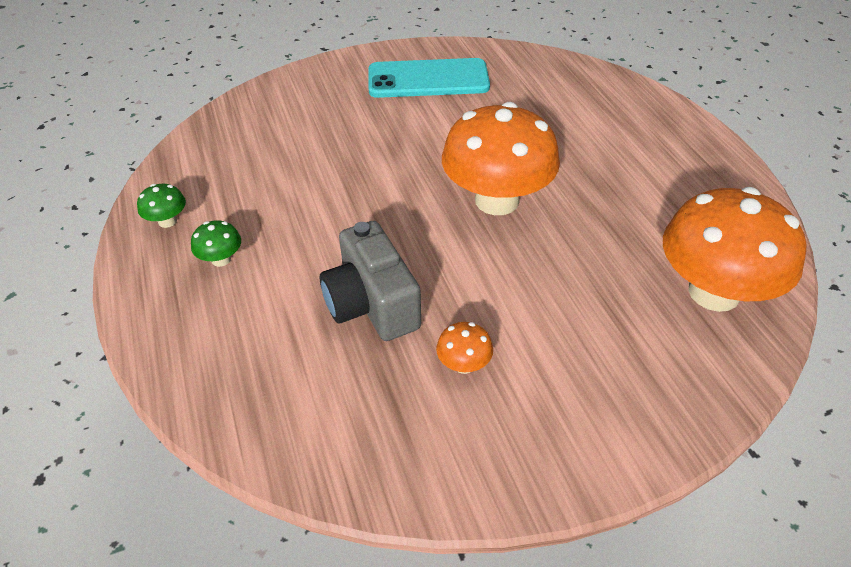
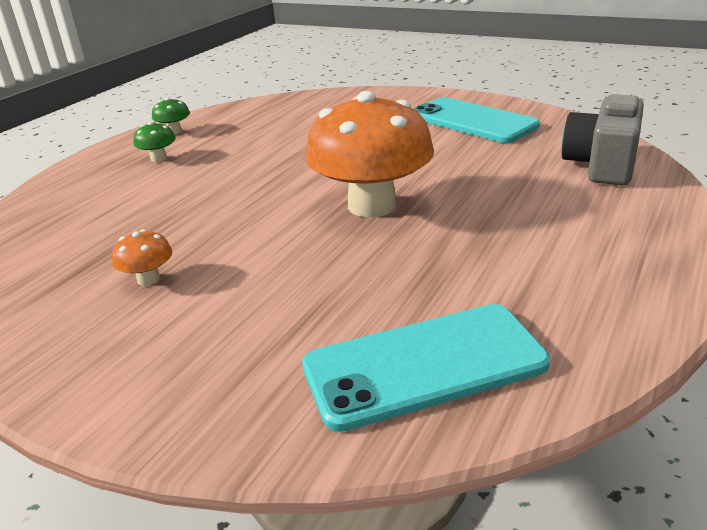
camera: 50 degrees right, 15 degrees down
grey camera [320,221,421,341] -> grey camera moved to [561,92,644,185]
orange mushroom [663,187,806,312] -> turquoise phone [302,304,550,432]

